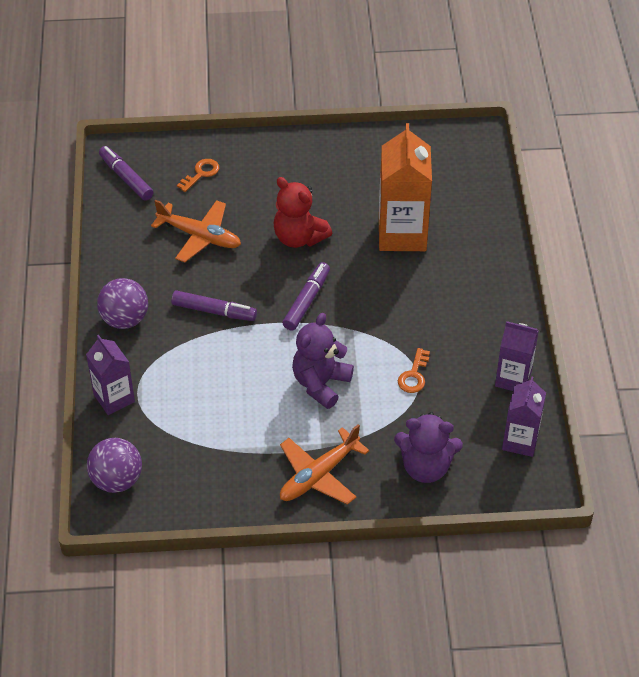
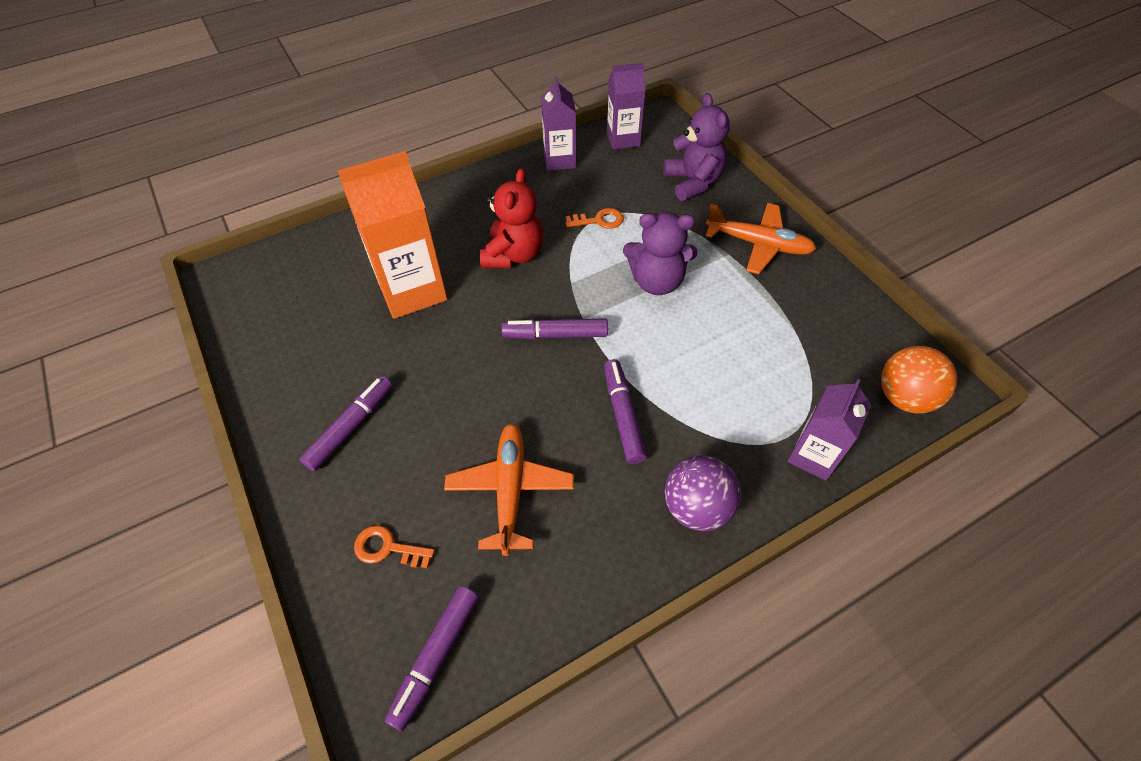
camera: 115 degrees left, 5 degrees up
purple ball [87,438,142,493] -> orange ball [881,346,957,414]
red teddy bear [273,177,332,248] -> red teddy bear moved to [480,168,543,268]
none -> purple marker [300,376,393,472]

